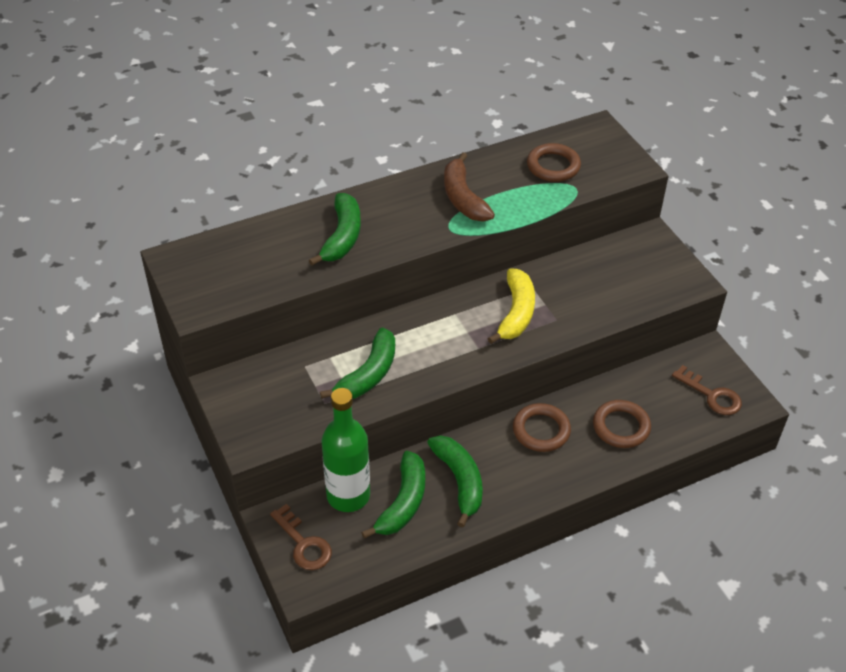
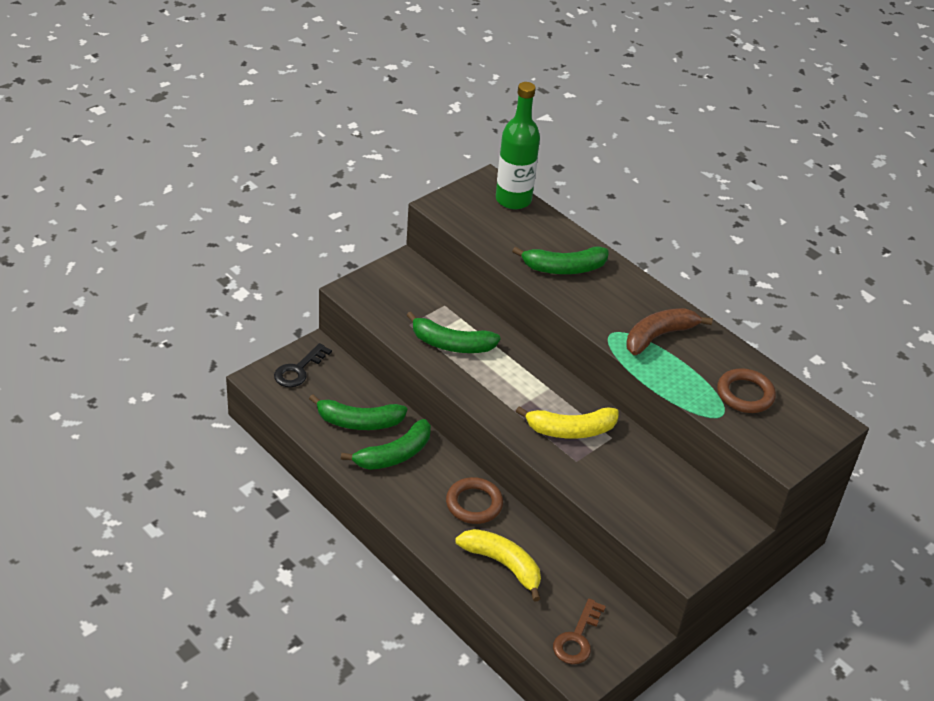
camera: 70 degrees right, 5 degrees down
brown key [270,504,332,570] -> black key [274,343,332,387]
green bottle [321,388,370,512] -> green bottle moved to [496,82,540,210]
brown ring [593,400,651,448] -> yellow banana [456,529,541,602]

